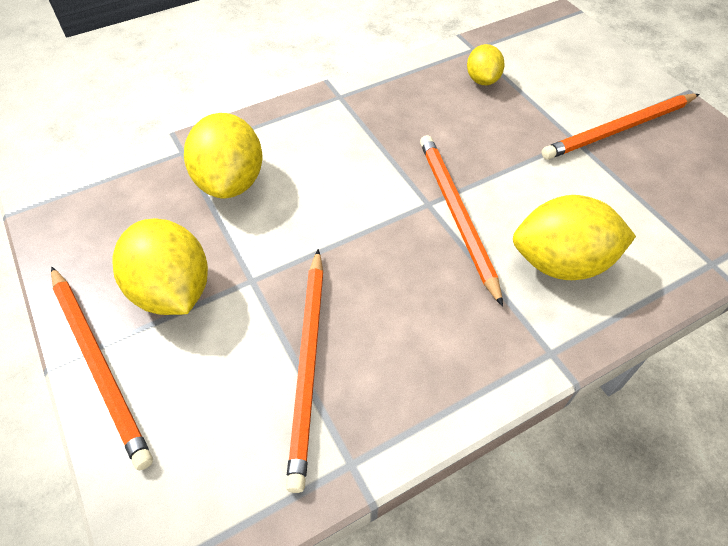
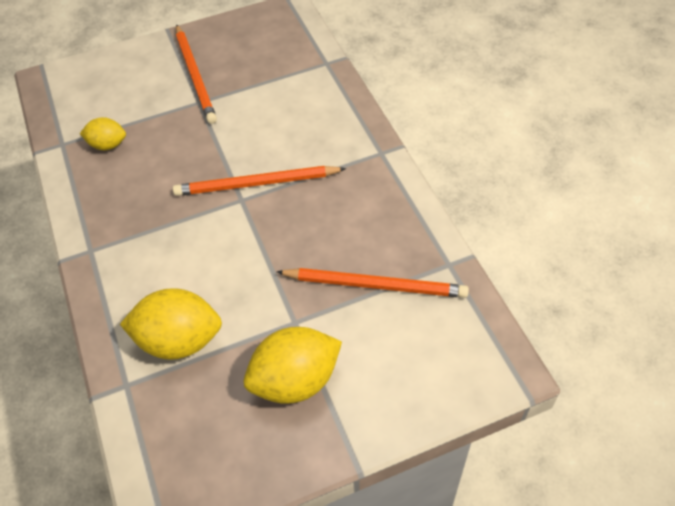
camera: 80 degrees left, 0 degrees up
orange pencil [51,267,153,471] -> none
yellow lemon [513,195,636,280] -> none

